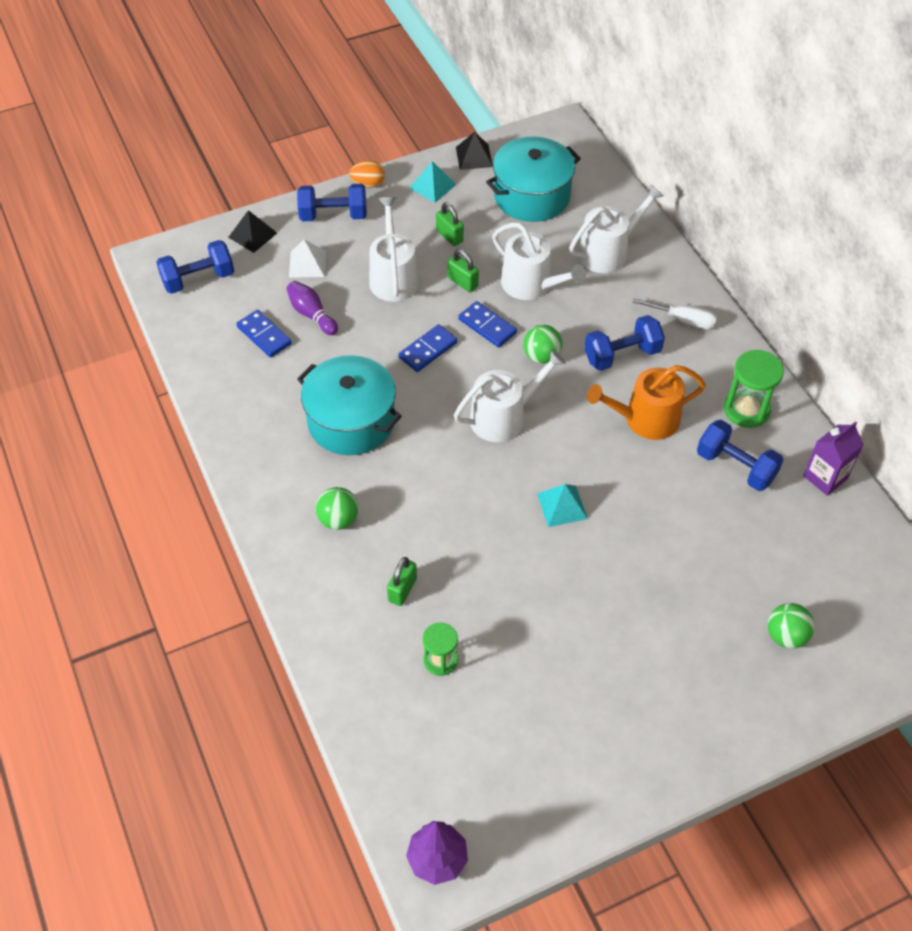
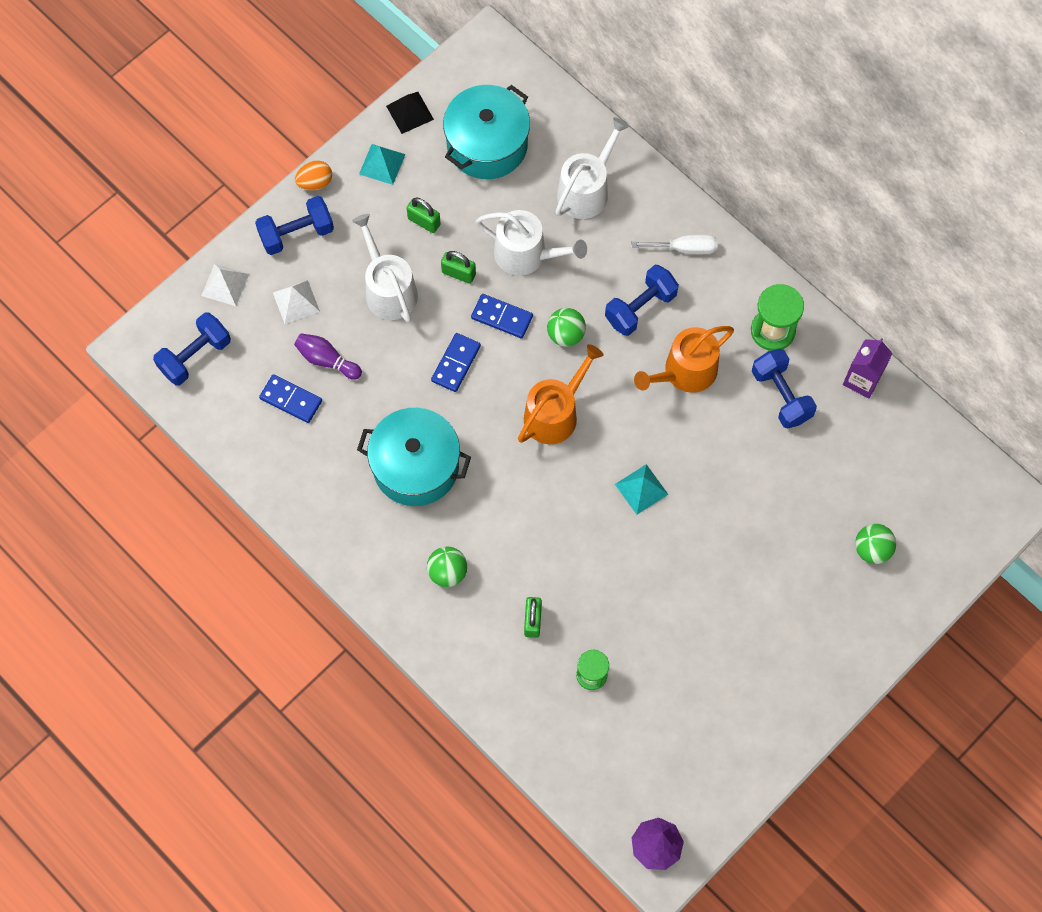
camera: 20 degrees left, 15 degrees up
black pyramid [228,210,277,253] -> white pyramid [201,264,249,306]
white watering can [454,349,566,442] -> orange watering can [518,344,604,444]
blue dumbbell [697,420,783,491] -> blue dumbbell turned 45 degrees clockwise [752,349,817,429]

